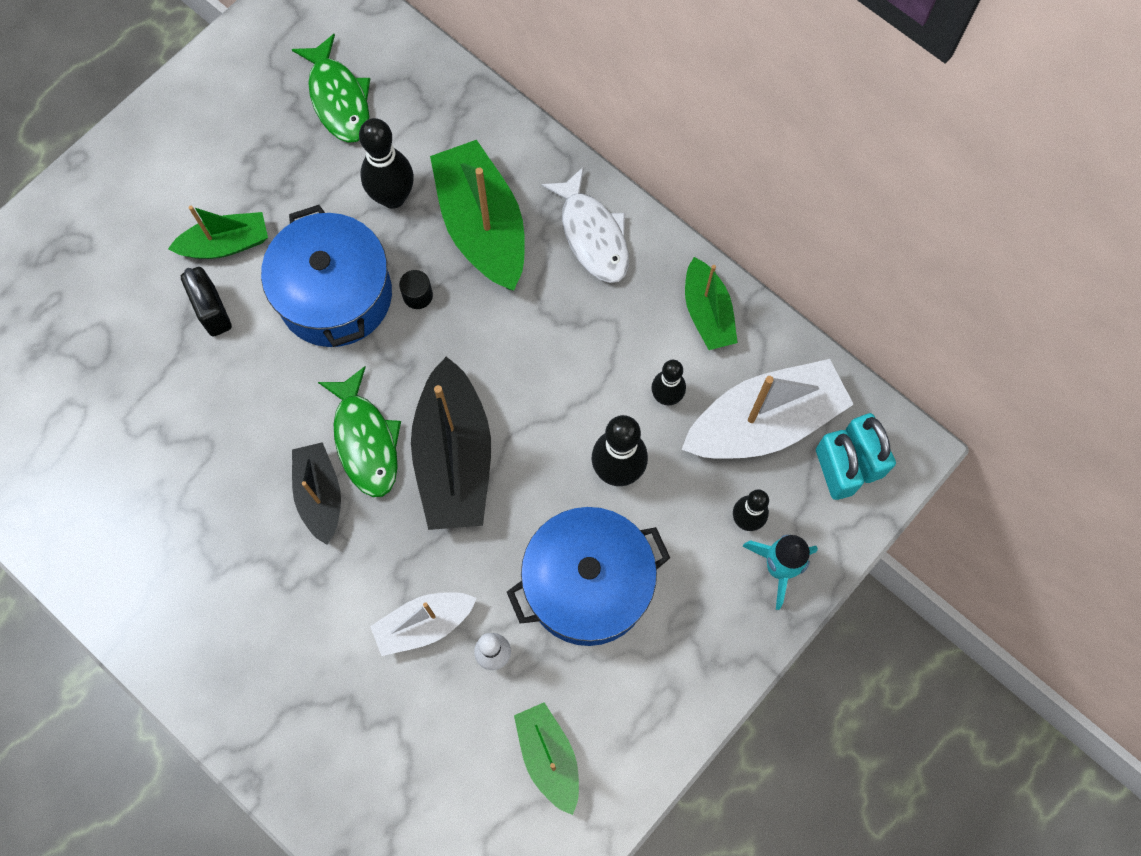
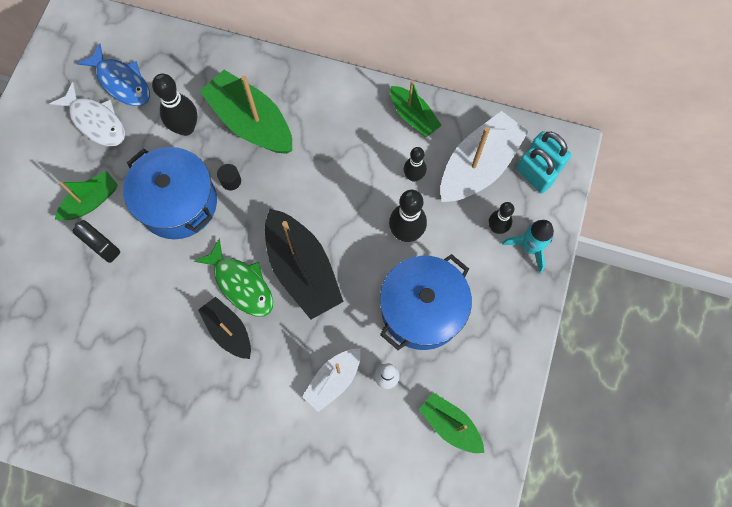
camera: 25 degrees left, 0 degrees up
green fish [292,34,370,143] -> blue fish [77,43,150,106]
white fish [541,167,629,283] -> white fish moved to [49,82,125,146]

